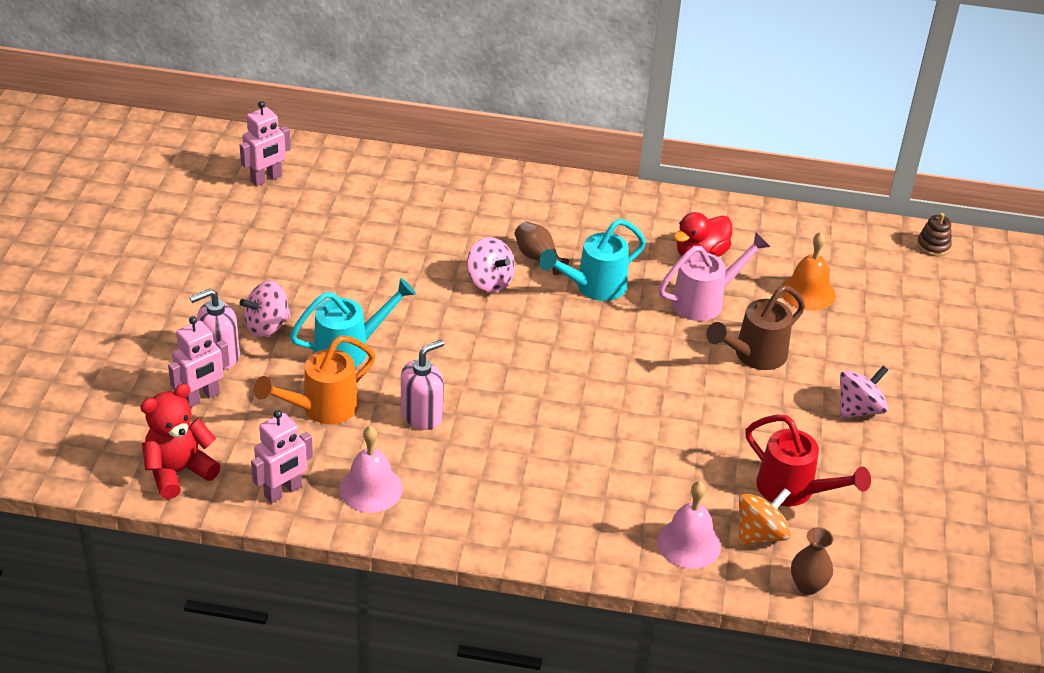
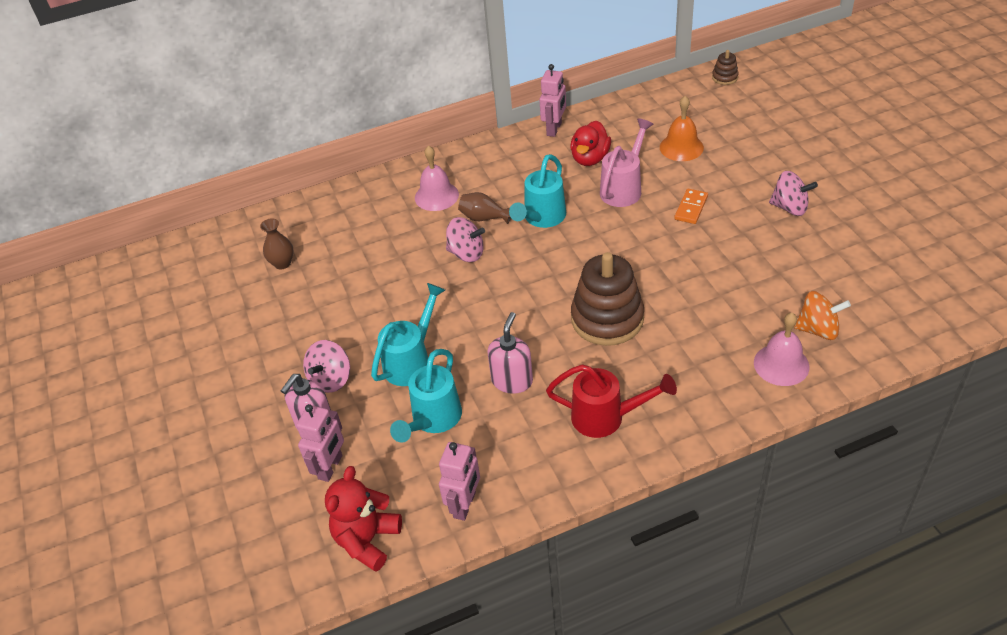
camera: 25 degrees left, 5 degrees up
pink robot [240,101,291,186] -> pink robot moved to [539,64,566,137]
orange watering can [254,336,375,424] -> turquoise watering can [390,349,462,443]
pink bell [339,426,403,513] -> pink bell moved to [415,146,459,211]
brown watering can [706,285,805,370] -> orange domino [674,189,708,224]
orange spinning top [739,488,791,546] -> orange spinning top turned 75 degrees clockwise [794,291,851,340]
red watering can [745,414,871,506] -> red watering can moved to [546,364,677,438]
brown vase [791,527,833,595] -> brown vase moved to [260,218,294,269]
pink spinning top [840,366,888,419] -> pink spinning top turned 90 degrees clockwise [769,171,818,216]
none -> brown stacking toy [571,252,644,346]

